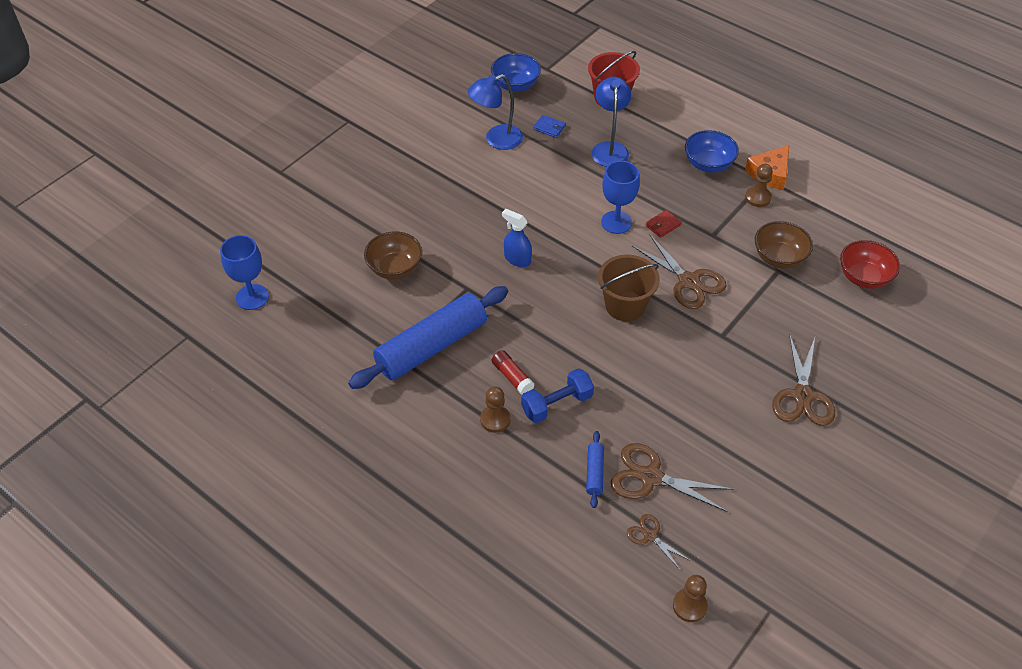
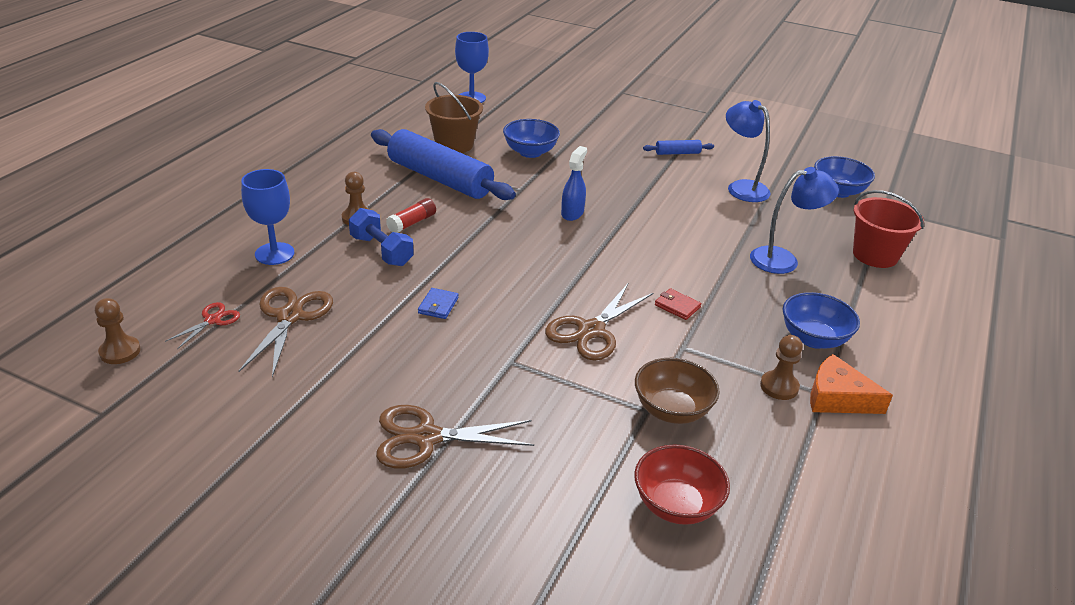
camera: 75 degrees right, 15 degrees down
brown bowl [364,232,422,279] -> blue bowl [503,119,560,158]
blue wallet [533,115,566,138] -> blue wallet moved to [418,288,459,319]
blue rolling pin [586,431,604,508] -> blue rolling pin moved to [643,140,714,155]
brown bucket [598,255,660,321] -> brown bucket moved to [425,82,483,153]
blue goblet [601,161,640,234] -> blue goblet moved to [241,169,295,265]
brown scissors [627,514,691,571] -> red scissors [165,302,240,349]

